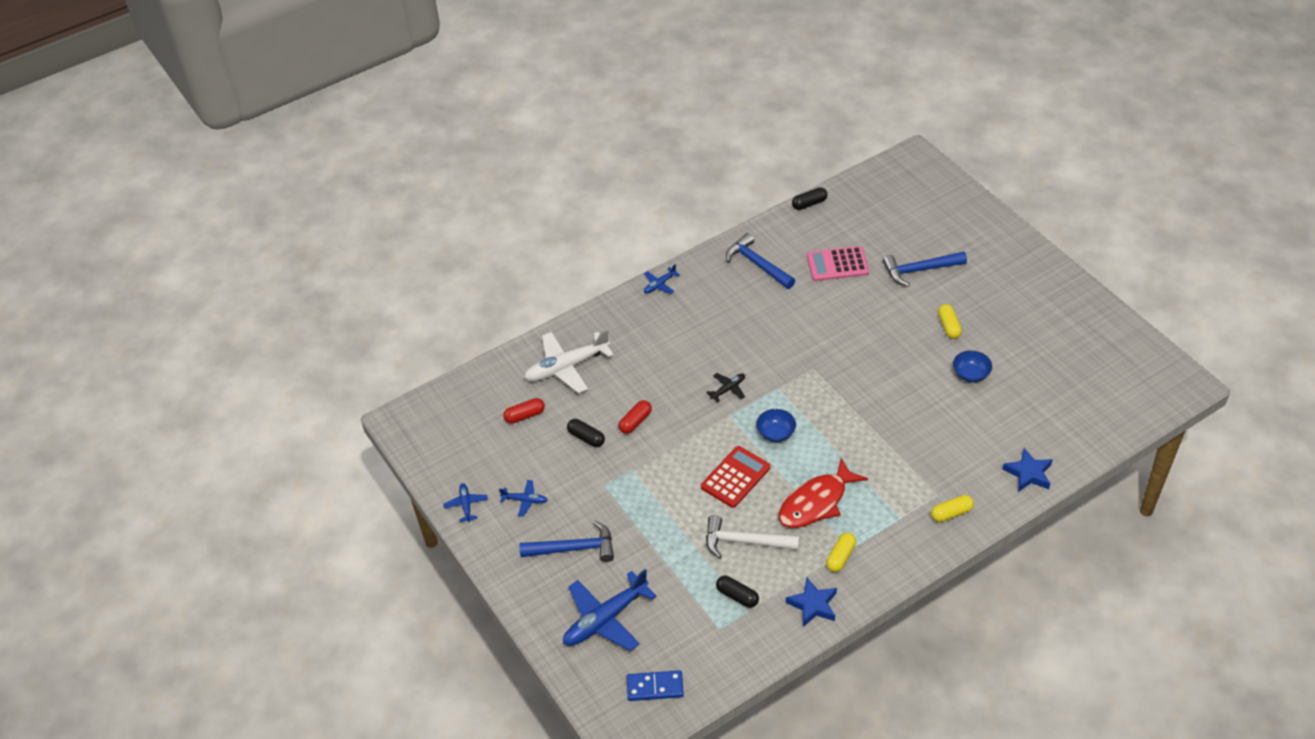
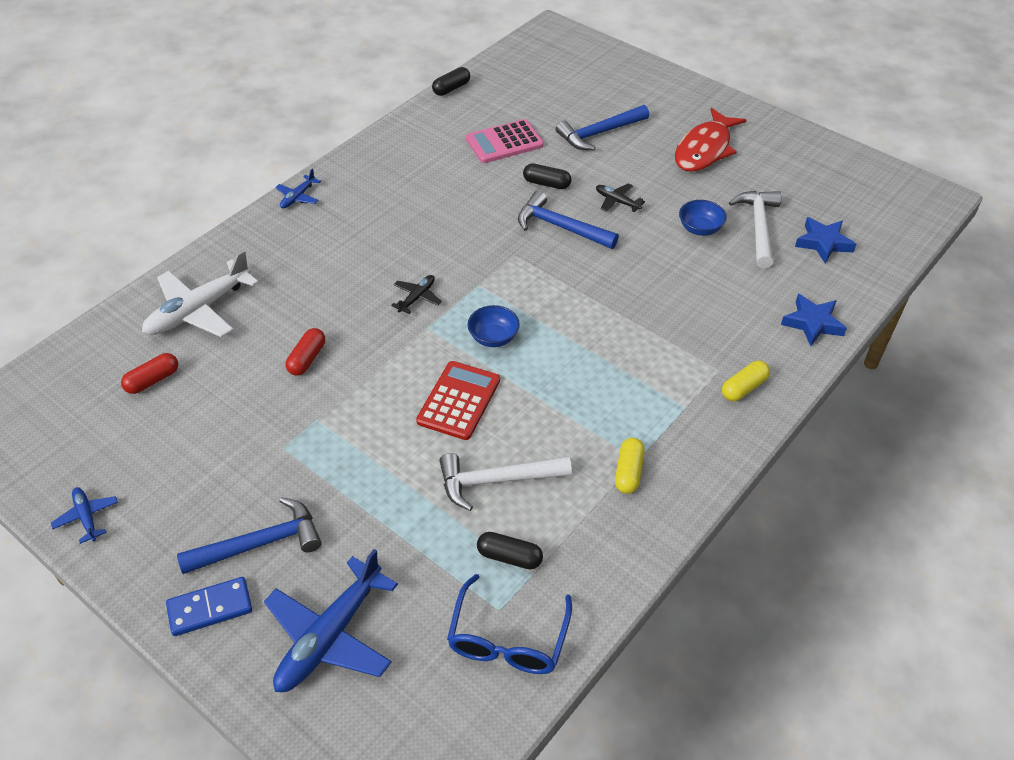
camera: 20 degrees left, 0 degrees up
blue plane [499,480,547,517] -> none
black capsule [567,419,605,447] -> black capsule moved to [523,163,571,189]
blue domino [627,670,684,701] -> blue domino moved to [166,577,252,636]
blue hammer [726,233,795,289] -> blue hammer moved to [518,191,619,249]
red fish [779,458,868,528] -> red fish moved to [675,108,746,172]
blue star [786,578,837,627] -> blue star moved to [795,217,856,263]
yellow capsule [938,304,962,339] -> none
none -> blue glasses [447,574,572,674]
none -> black plane [596,183,645,212]
none -> white hammer [729,191,781,268]

